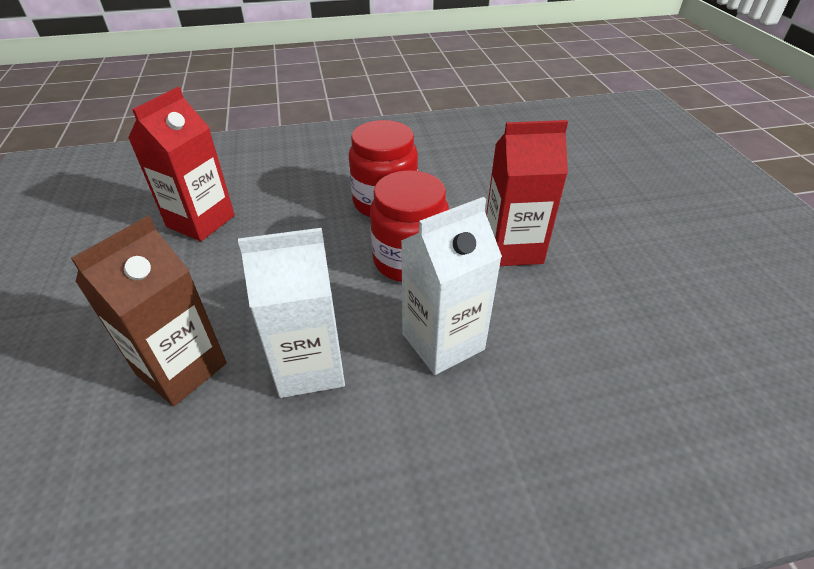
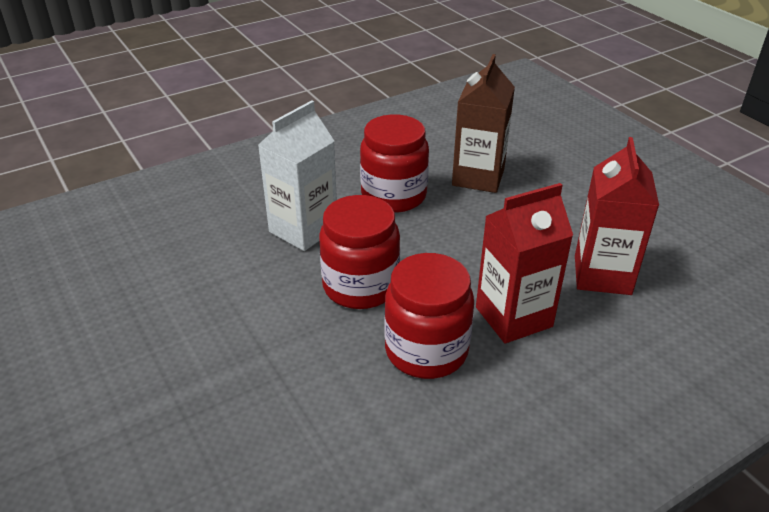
camera: 160 degrees right, 5 degrees down
white carton [238,228,345,398] -> red jar [360,114,429,213]
red carton [486,120,568,266] -> red carton moved to [476,183,573,343]

